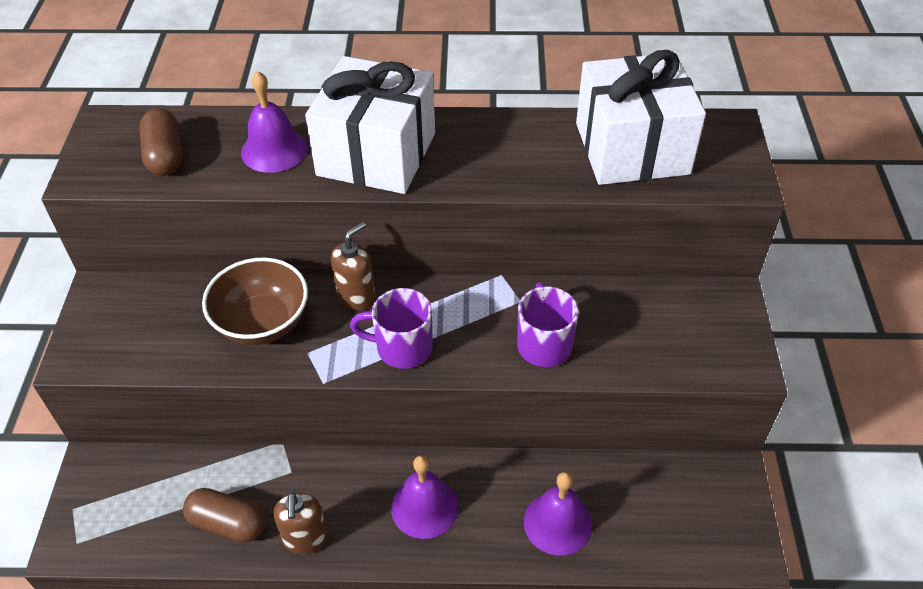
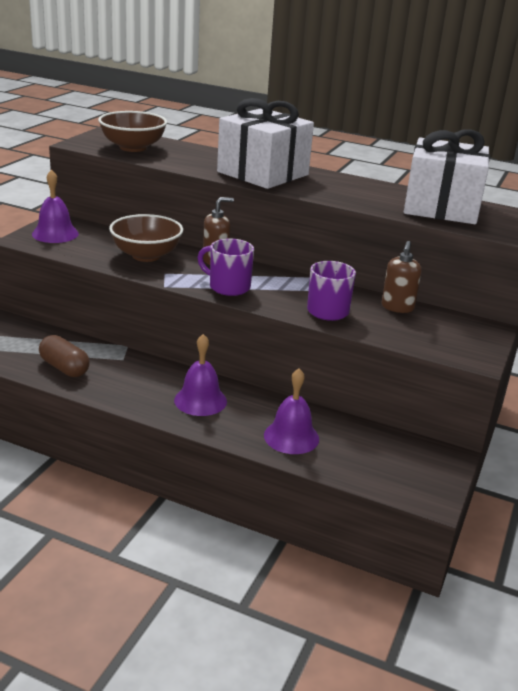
camera: 20 degrees right, 20 degrees down
brown capsule [139,108,182,176] -> brown bowl [98,111,167,152]
purple bell [241,71,307,173] -> purple bell moved to [32,170,79,243]
brown soap dispenser [274,492,328,554] -> brown soap dispenser moved to [382,241,422,313]

